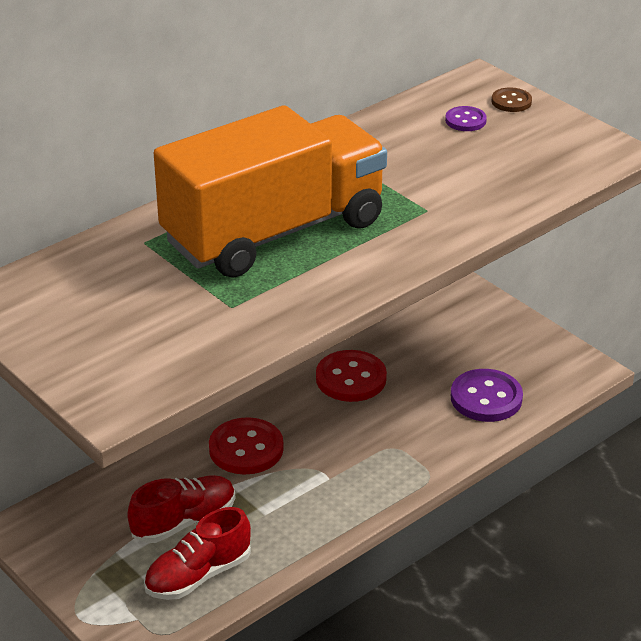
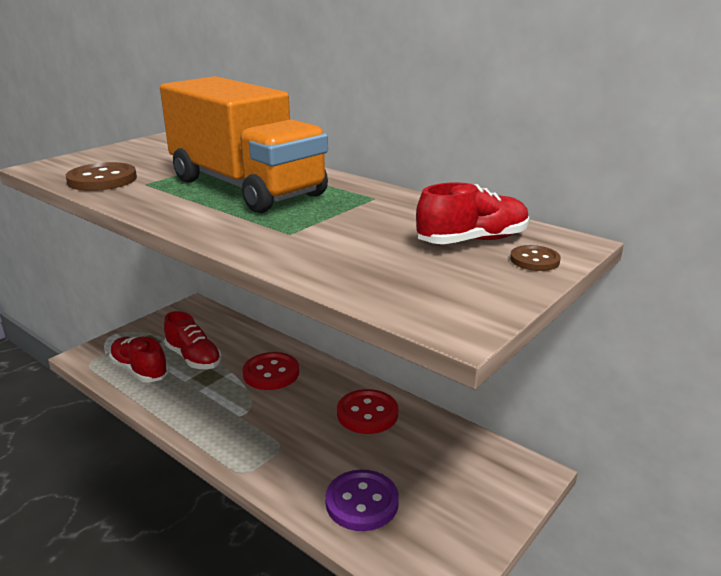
camera: 80 degrees right, 10 degrees down
purple button [445,106,487,131] -> red shoe [416,182,529,244]
none -> brown button [66,162,137,191]

